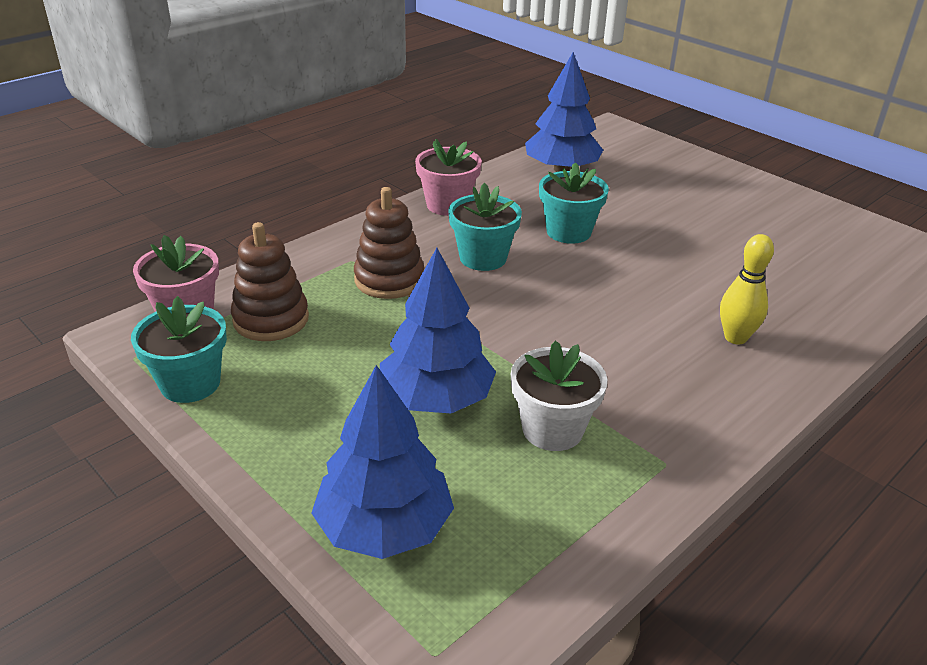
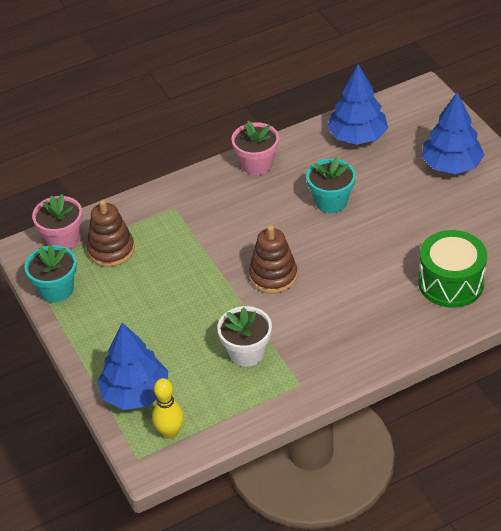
camera: 20 degrees right, 10 degrees up
brown stacking toy [354,187,424,299] -> brown stacking toy moved to [249,225,297,294]
blue tree [380,248,496,413] -> blue tree moved to [422,92,485,174]
turquoise flower pot [448,183,522,271] -> none
yellow bowling pin [720,234,774,344] -> yellow bowling pin moved to [152,378,184,439]
none -> green drum [418,230,487,308]

